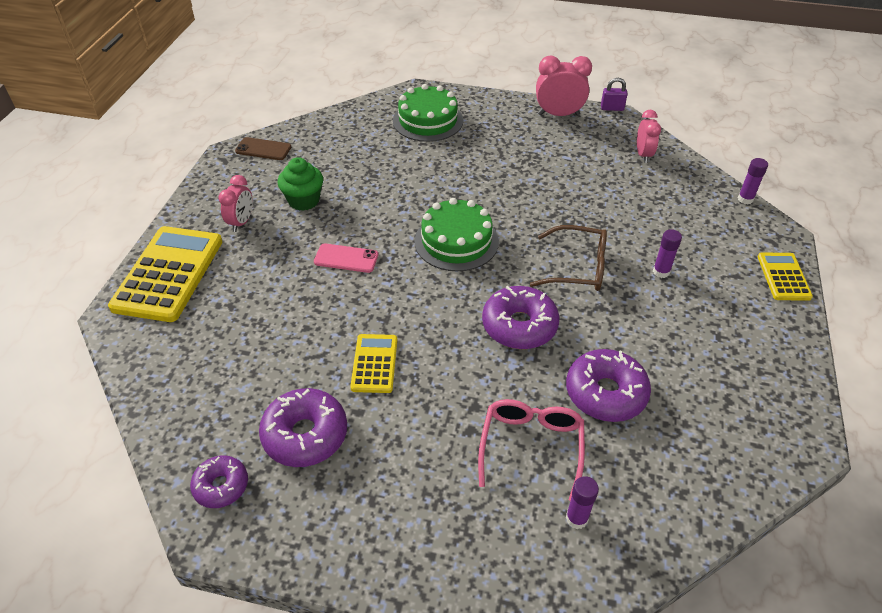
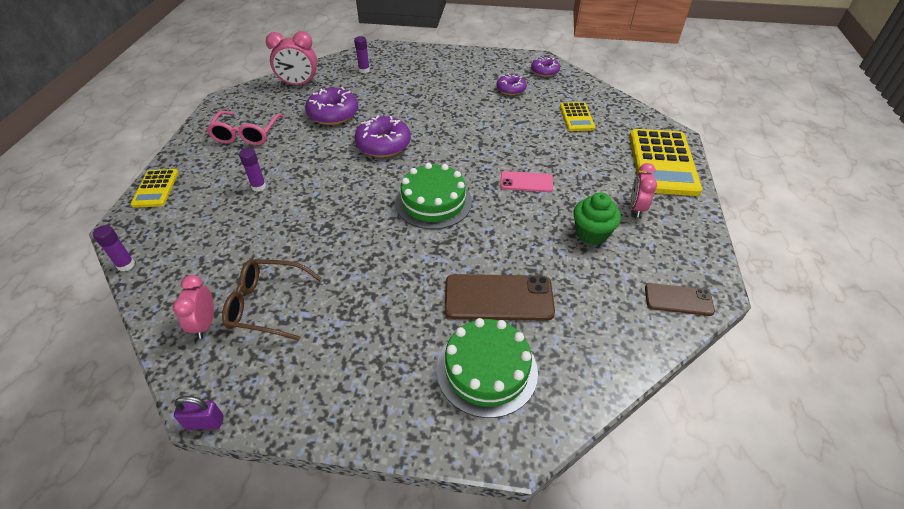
camera: 175 degrees right, 0 degrees up
purple donut [259,388,347,467] -> purple donut [496,73,527,95], size x0.61
yellow calculator [350,334,397,393] -> yellow calculator moved to [560,102,595,131]
pink glasses [478,399,585,501] -> pink glasses moved to [207,111,284,145]
brown glasses [530,225,607,291] -> brown glasses moved to [222,259,322,341]
pink clock [536,56,592,116] -> pink clock moved to [266,31,317,86]
none -> brown phone [445,274,555,321]

